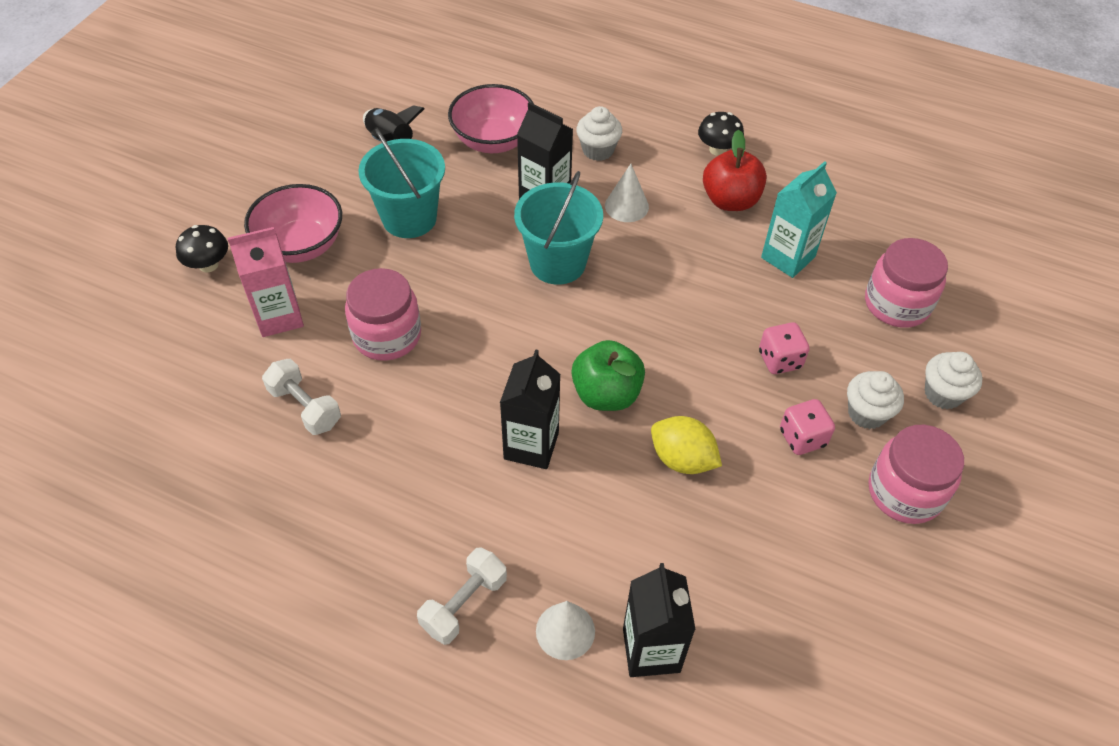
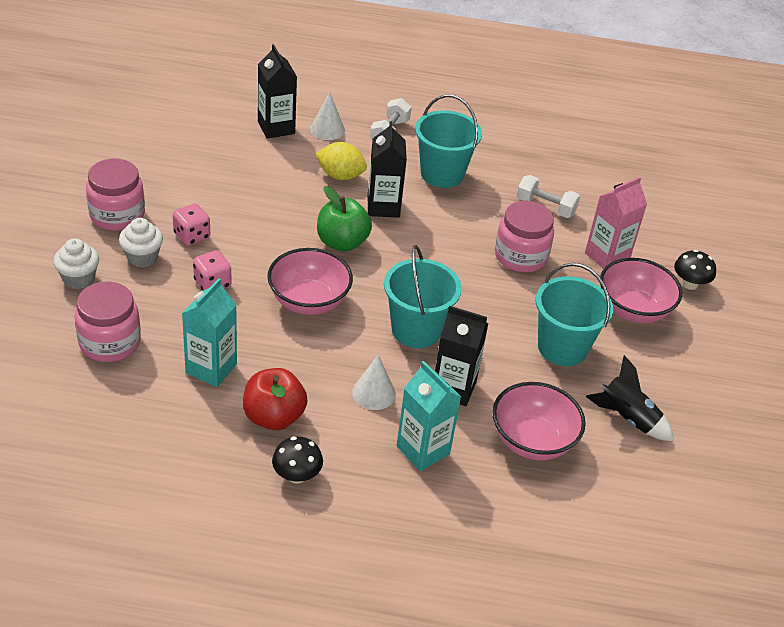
camera: 160 degrees right, 10 degrees down
white cupcake [576,106,622,161] -> turquoise carton [397,361,461,471]
yellow lemon [651,416,722,474] -> yellow lemon moved to [316,142,367,180]
none -> pink bowl [267,248,353,315]
none -> turquoise bucket [415,94,482,188]

